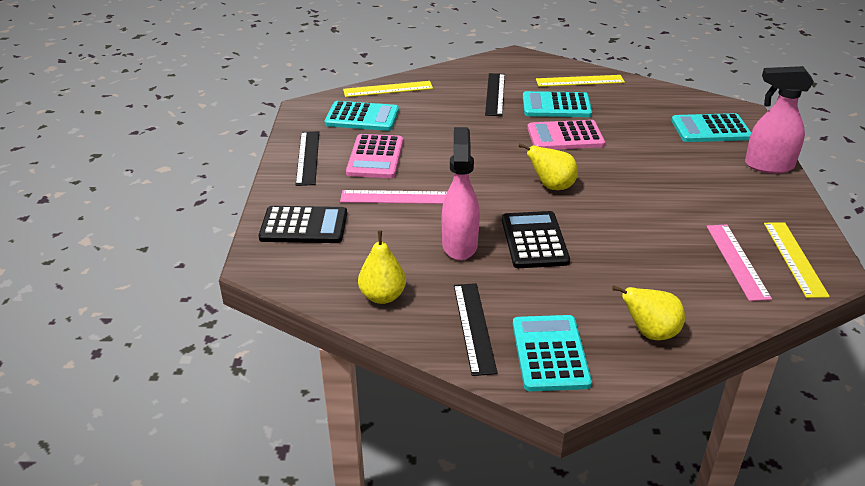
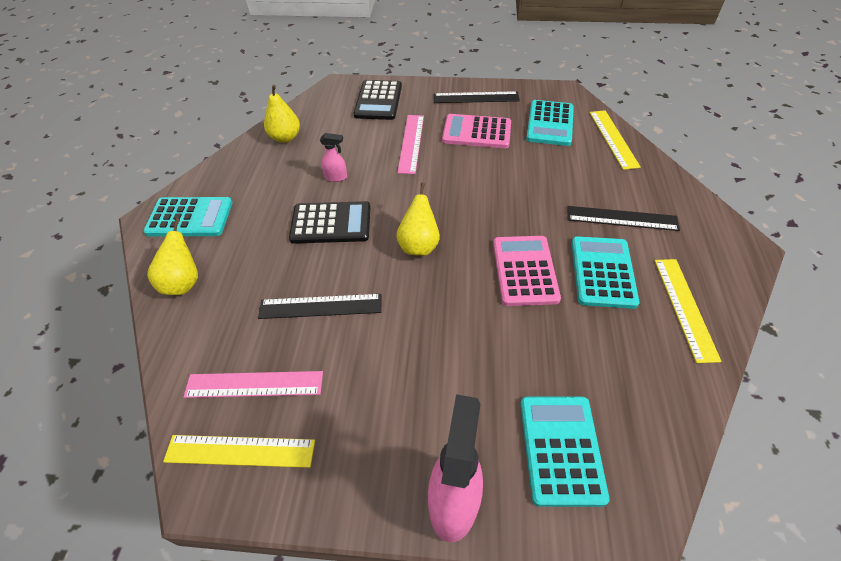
camera: 95 degrees right, 15 degrees up
pink spray bottle [442,127,480,260] -> pink spray bottle [320,133,347,182], size x0.50
black ruler [454,283,498,376] -> black ruler moved to [258,294,381,319]

